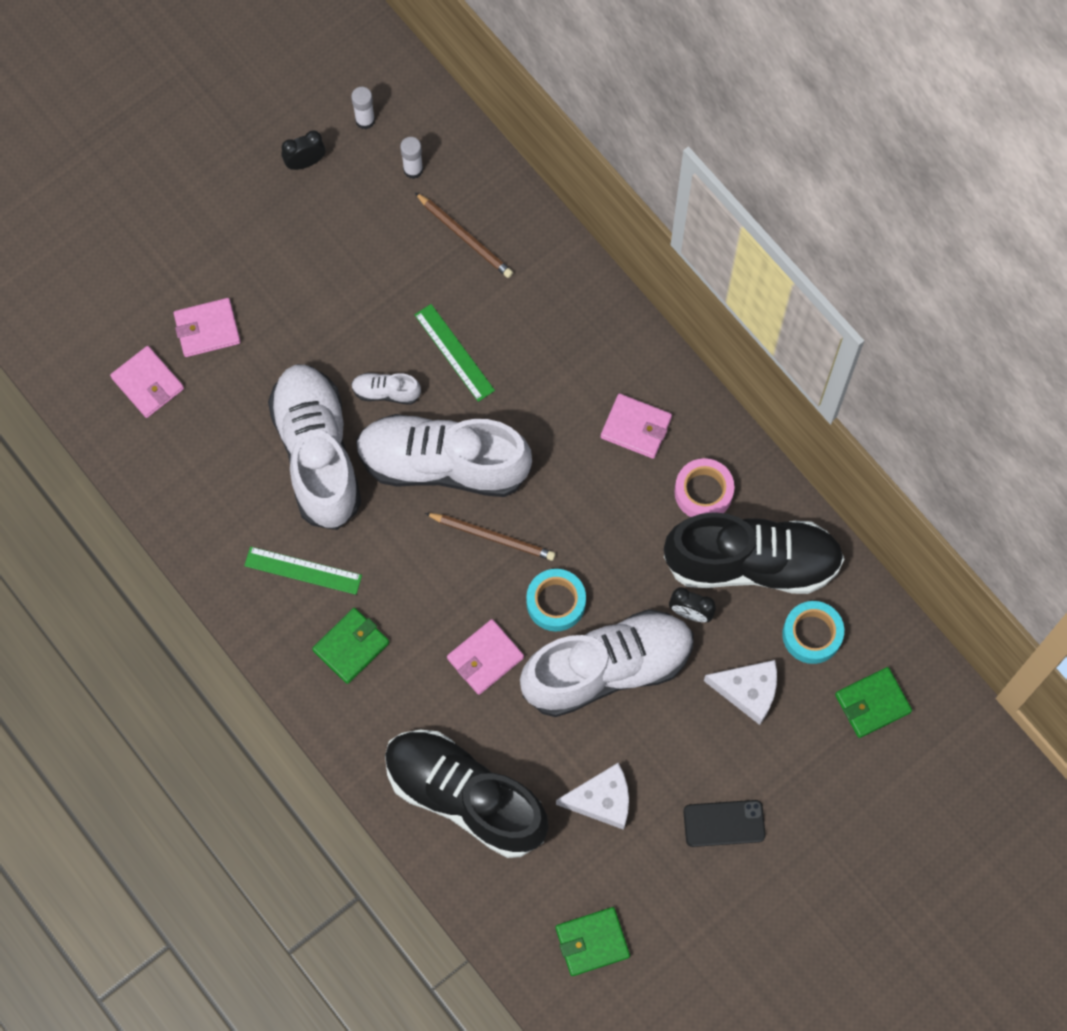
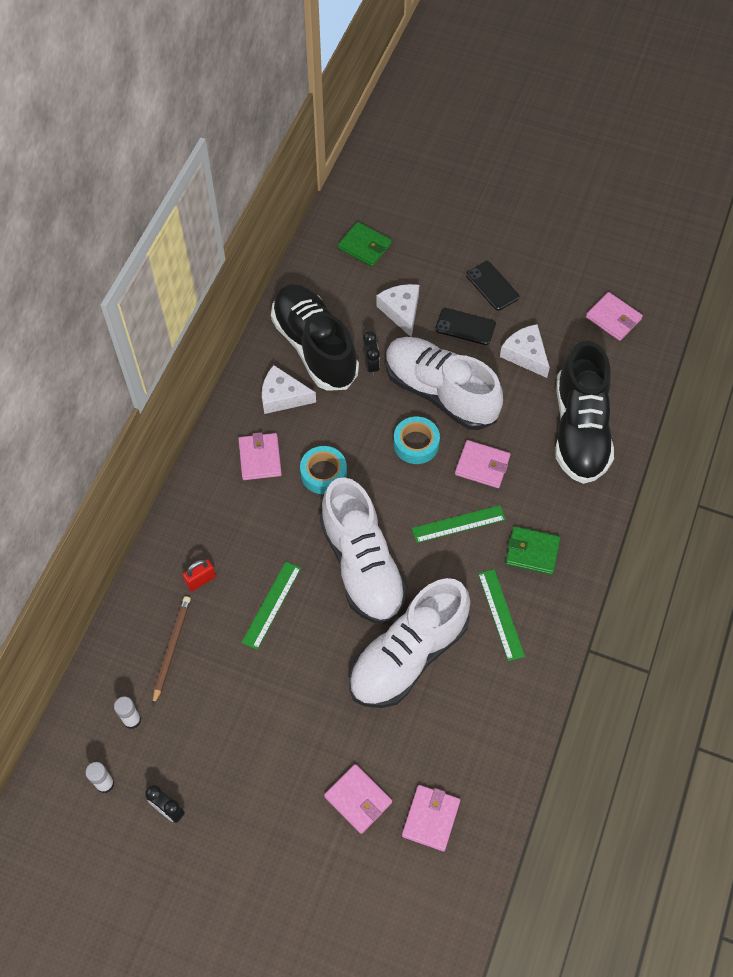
camera: 120 degrees left, 10 degrees down
white shoe [351,373,421,405] -> none
brown pencil [425,513,556,561] -> none
green wallet [555,907,630,976] -> pink wallet [586,292,643,341]
pink tape [674,458,735,517] -> white cheese [262,365,316,414]
turquoise tape [782,601,844,664] -> turquoise tape moved to [300,446,347,494]
none -> red padlock [183,559,216,591]
none -> green ruler [412,505,506,543]
none -> black phone [435,308,496,345]

